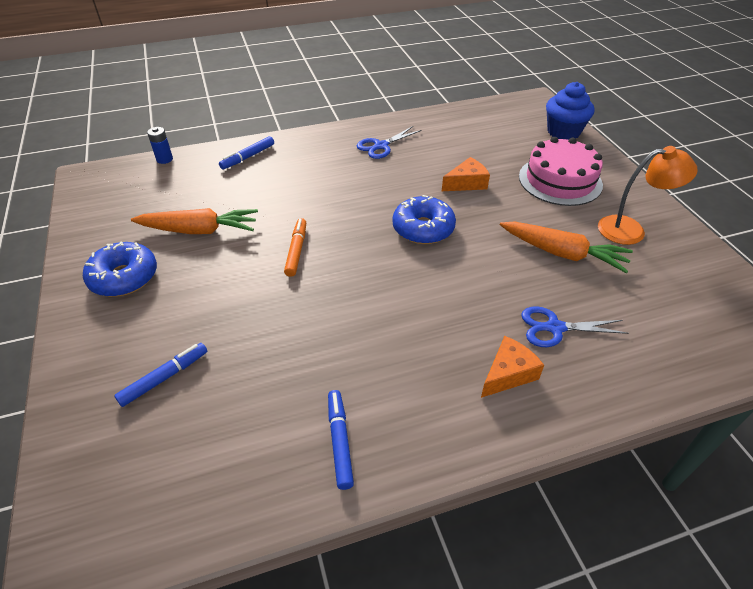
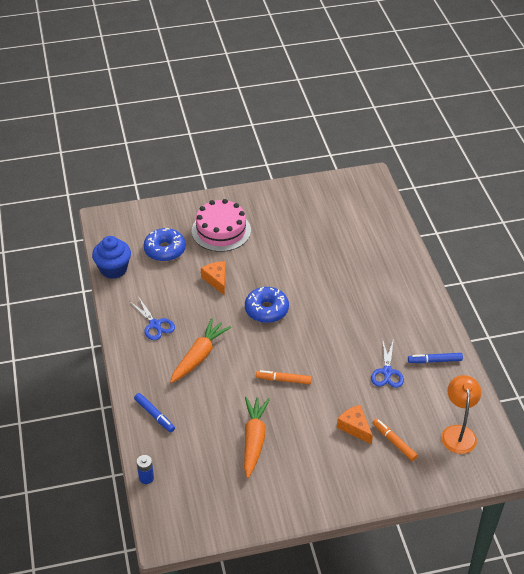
camera: 85 degrees left, 0 degrees up
blue donut [83,241,157,297] -> blue donut moved to [144,228,186,261]
blue marker [114,343,207,407] -> orange marker [373,418,418,461]
orange cheese [481,336,544,398] -> orange cheese moved to [337,405,373,444]
orange carrot [500,222,633,273] -> orange carrot moved to [170,318,231,383]
blue scissors [521,306,629,347] -> blue scissors moved to [371,338,404,388]
blue cupcake [546,82,595,140] -> blue cupcake moved to [92,236,131,279]
orange lamp [598,146,698,245] -> orange lamp moved to [441,375,482,454]

